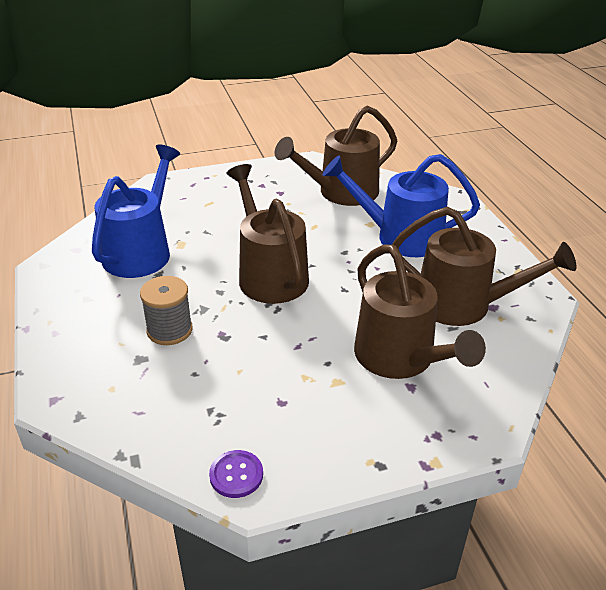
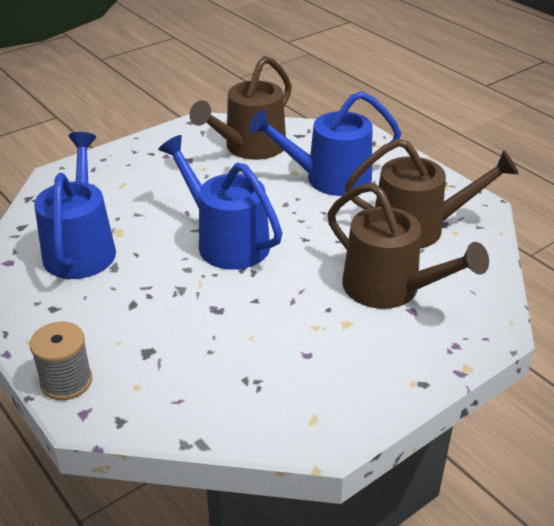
camera: 20 degrees left, 0 degrees up
grey spool [140,276,193,345] -> grey spool moved to [30,322,93,400]
purple button [209,450,263,498] -> none
brown watering can [226,164,309,304] -> blue watering can [158,135,282,270]

